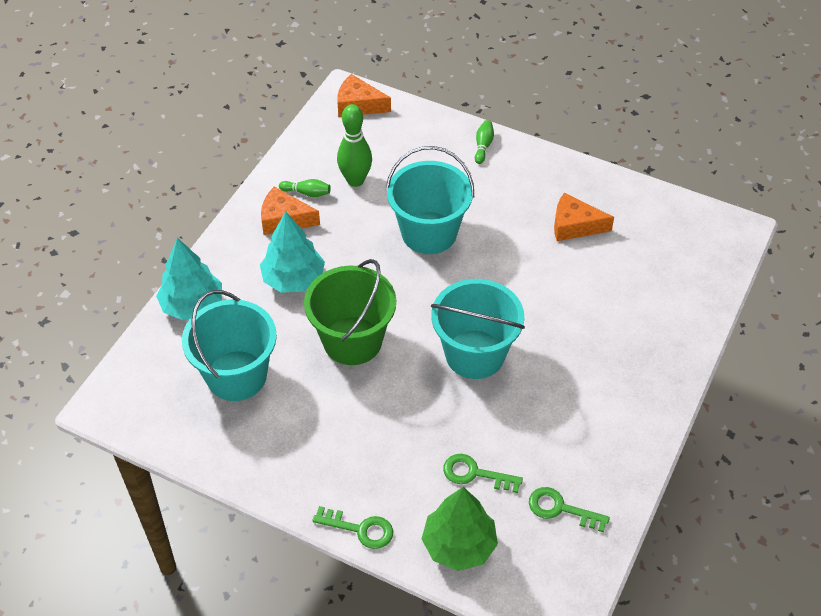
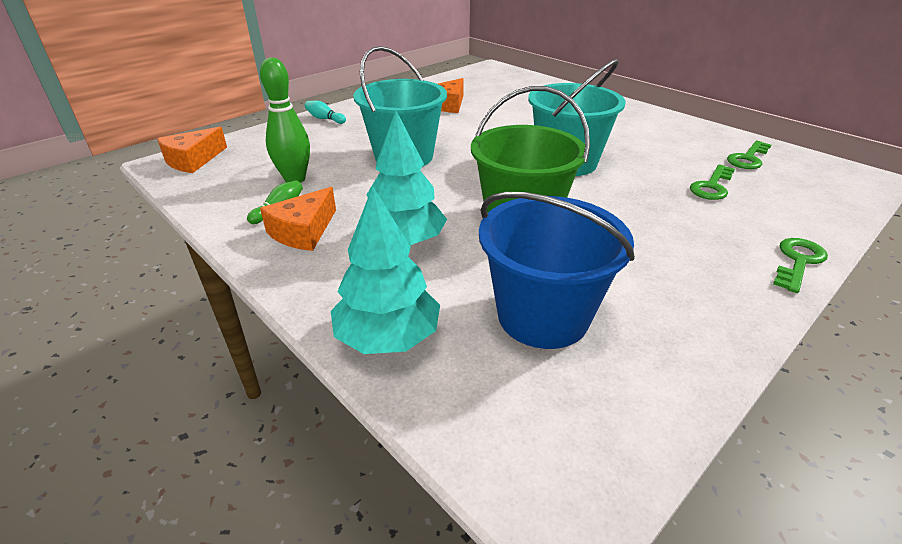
camera: 70 degrees left, 15 degrees down
turquoise bucket [182,290,277,401] -> blue bucket [479,192,635,349]
green tree [422,487,498,571] -> none
green bowling pin [475,120,494,164] -> turquoise bowling pin [305,100,346,124]

